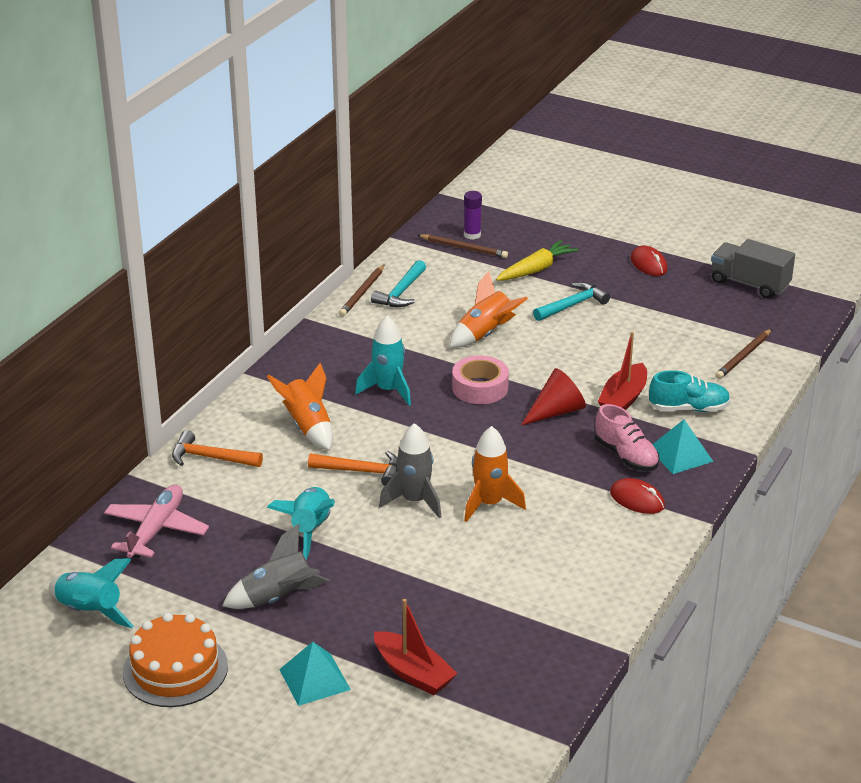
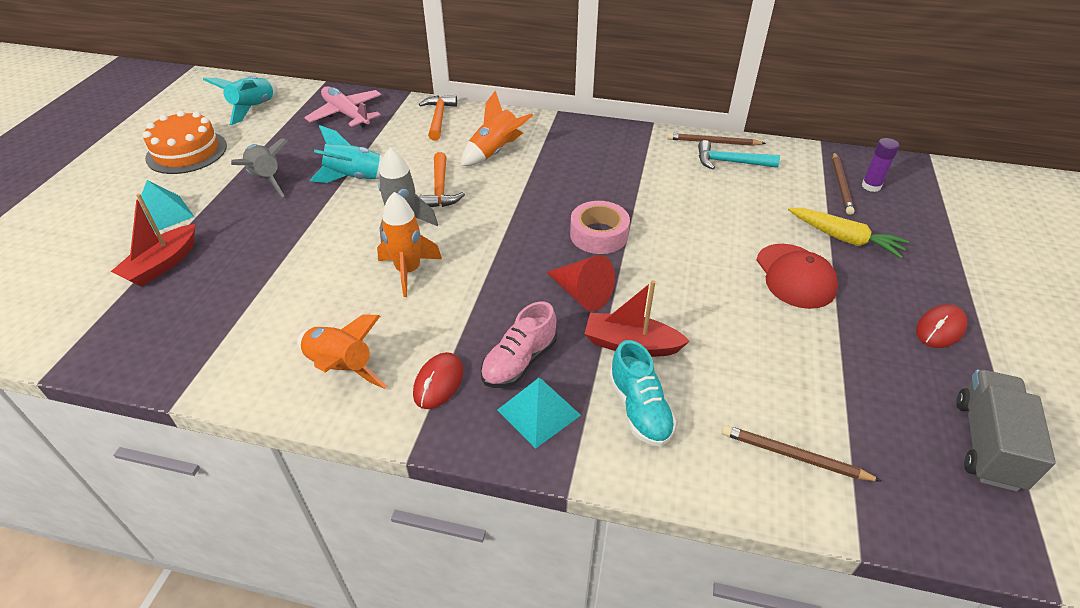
camera: 75 degrees right, 10 degrees up
pink plane [104,485,209,558] -> pink plane turned 135 degrees counterclockwise [304,86,382,127]
turquoise rocket [355,316,411,406] -> none
orange rocket [449,271,528,348] -> orange rocket moved to [297,314,387,389]
turquoise hammer [533,282,610,321] -> red cap [756,244,838,309]

